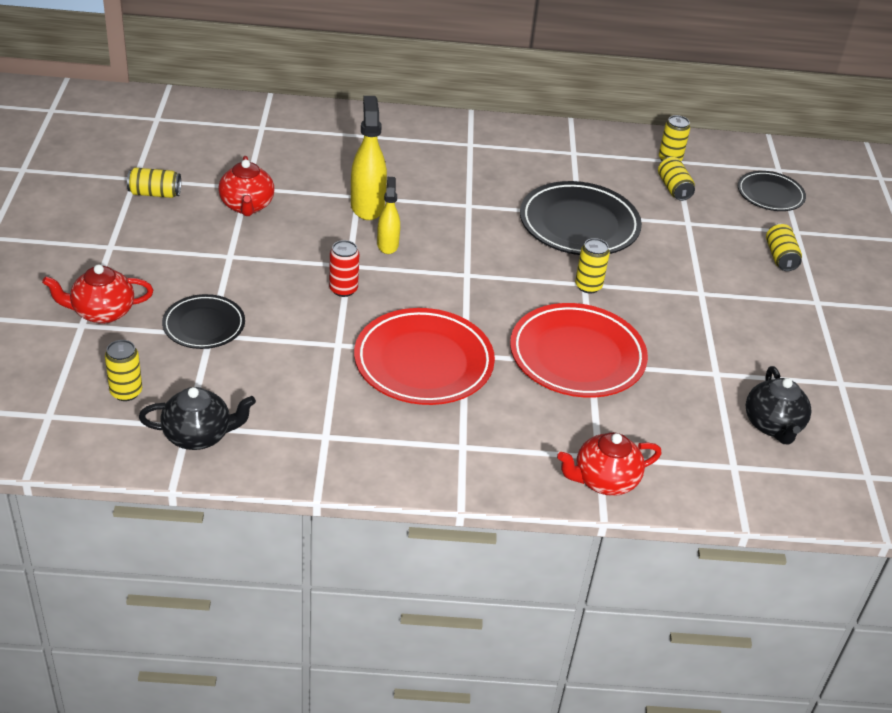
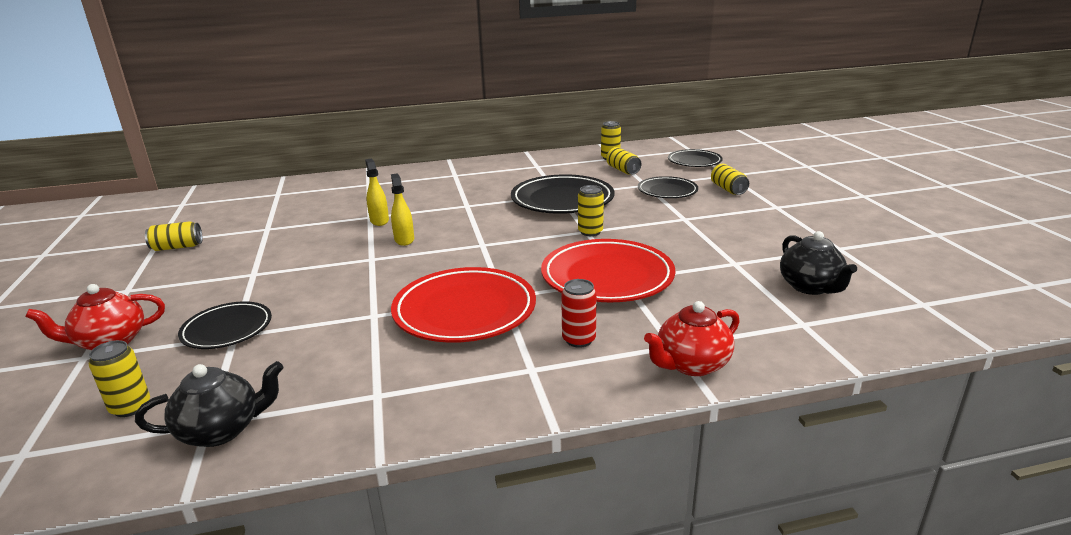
camera: 10 degrees left, 15 degrees down
red teapot [218,156,275,216] -> none
red can [329,240,359,297] -> red can moved to [561,279,597,348]
yellow spray bottle [351,96,387,220] -> yellow spray bottle [365,159,389,226], size x0.62
none -> black plate [638,176,698,198]

